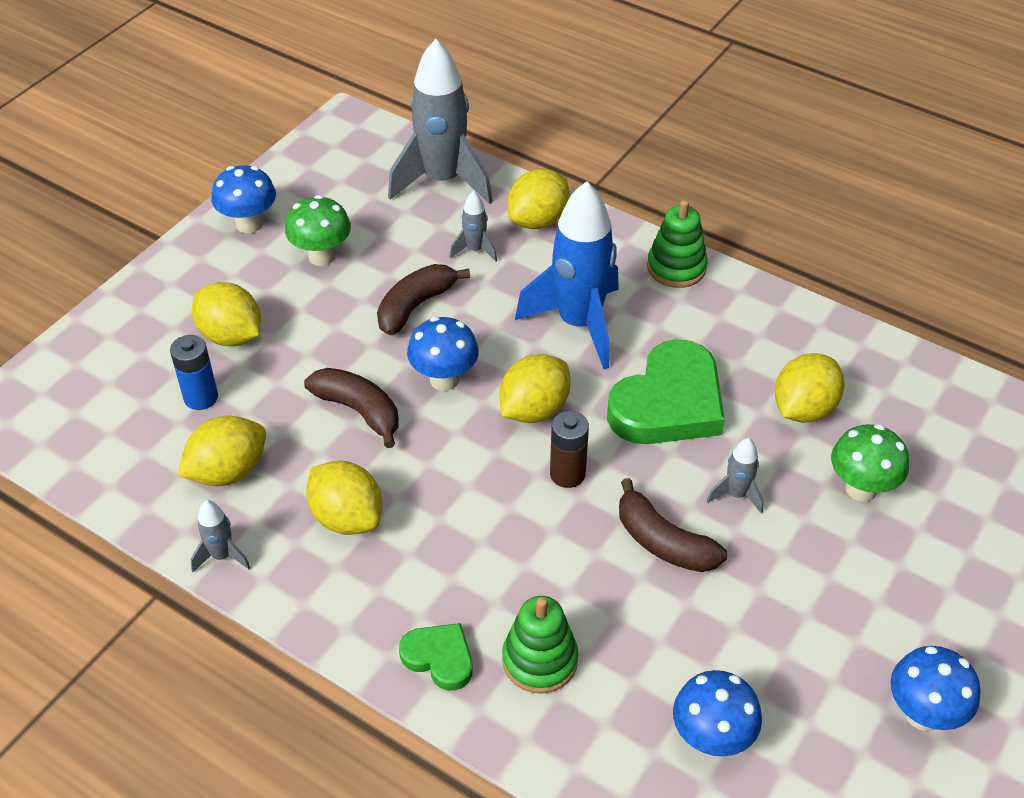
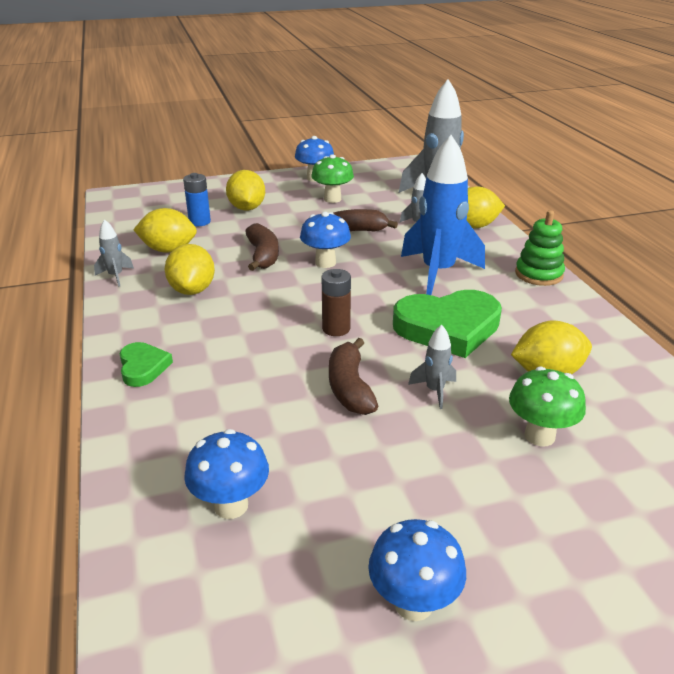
camera: 40 degrees right, 15 degrees down
yellow lemon [500,354,570,423] -> none
green stacking toy [502,596,578,694] -> none

